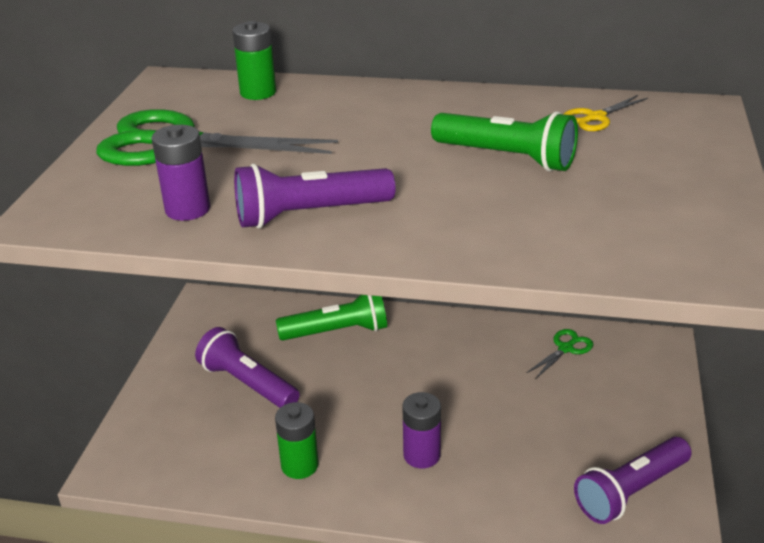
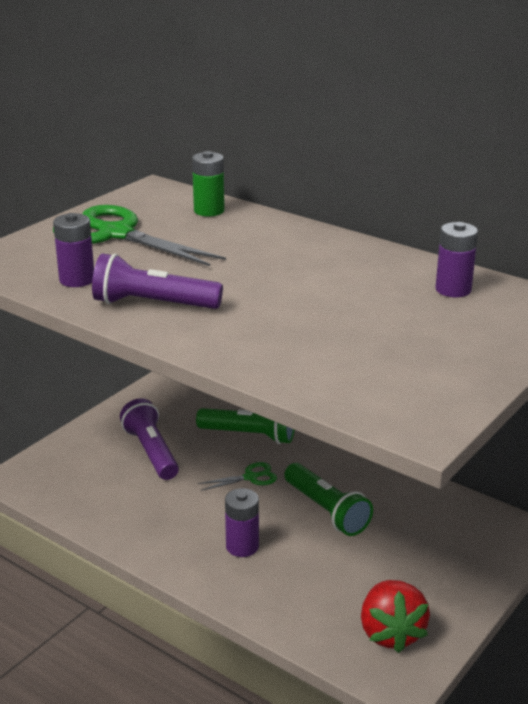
camera: 25 degrees right, 5 degrees down
green battery [275,402,319,479] -> none
green flashlight [431,111,578,171] -> green flashlight moved to [284,463,373,536]
green scissors [526,329,593,378] -> green scissors moved to [198,462,277,491]
yellow scissors [564,95,648,131] -> purple battery [435,222,478,297]
purple flashlight [574,437,692,524] -> red strawberry [361,580,430,653]

